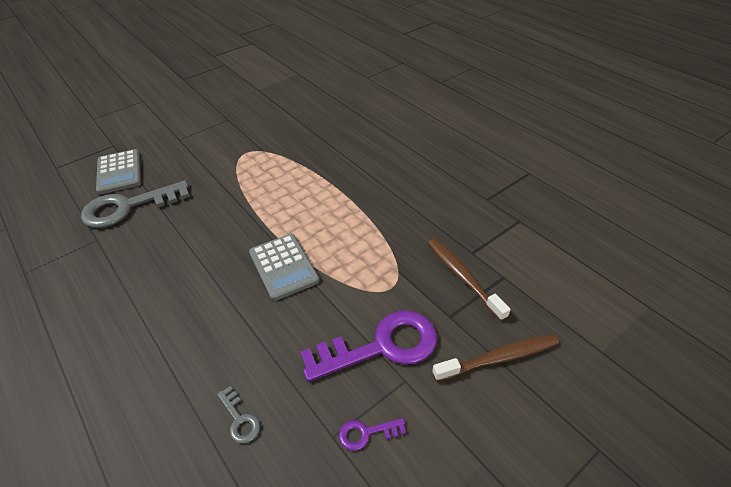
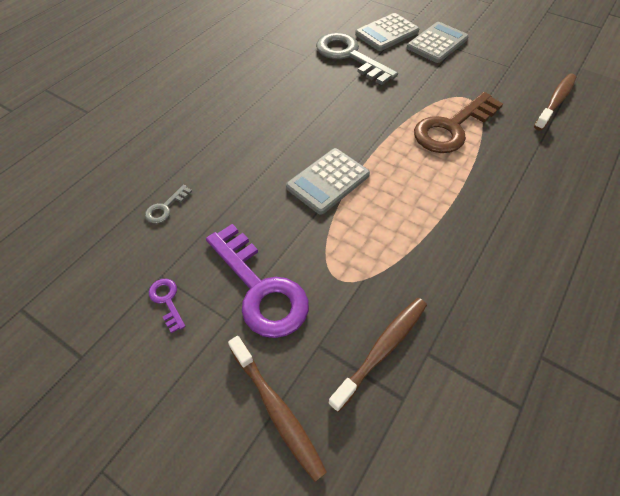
camera: 70 degrees right, 10 degrees up
none -> grey calculator [407,22,469,63]
none -> brown key [414,92,504,153]
none -> brown toothbrush [534,73,576,131]

